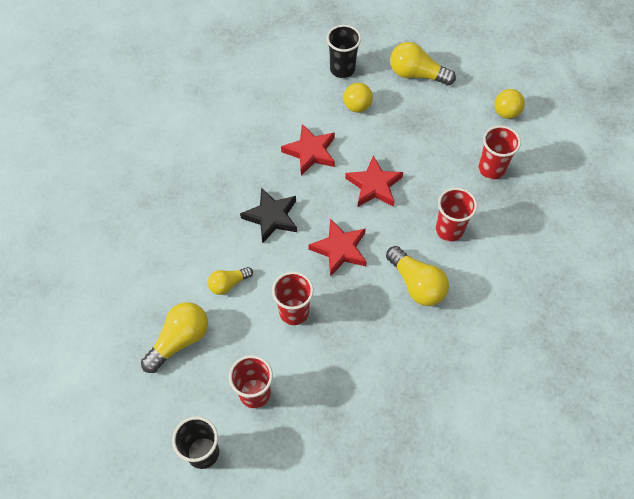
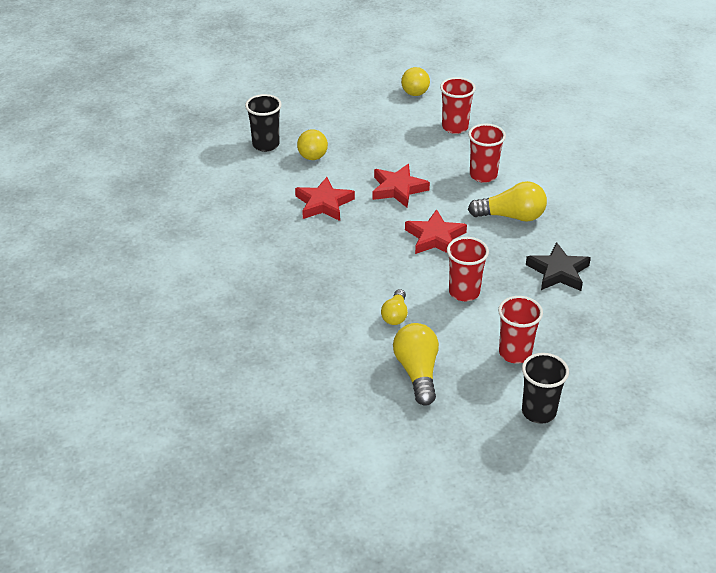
camera: 50 degrees left, 20 degrees down
black star [240,187,297,244] -> black star moved to [526,242,591,291]
yellow light bulb [390,42,456,85] -> none

